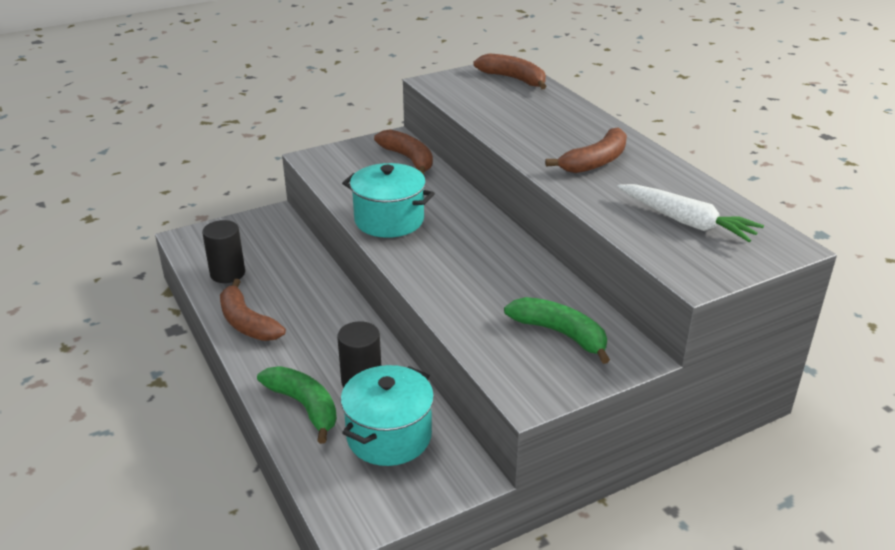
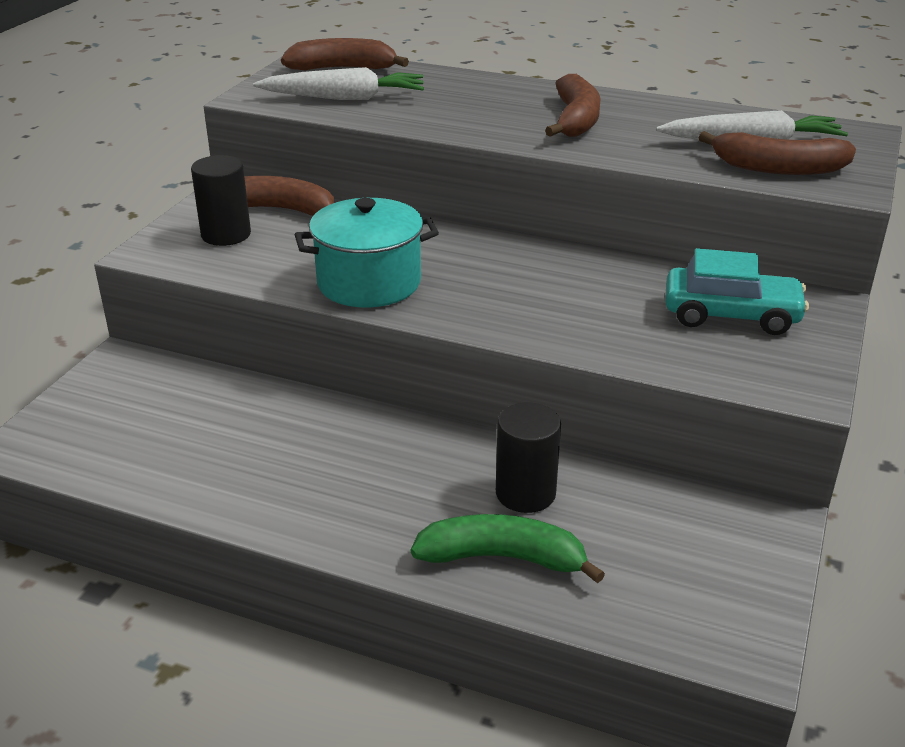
camera: 40 degrees left, 0 degrees up
black cylinder [202,220,245,283] -> black cylinder moved to [191,155,251,246]
brown banana [220,279,286,341] -> brown banana moved to [698,131,856,175]
turquoise pot [341,365,434,466] -> none
green banana [504,297,610,364] -> turquoise car [665,248,809,335]
none -> white carrot [253,67,424,100]

